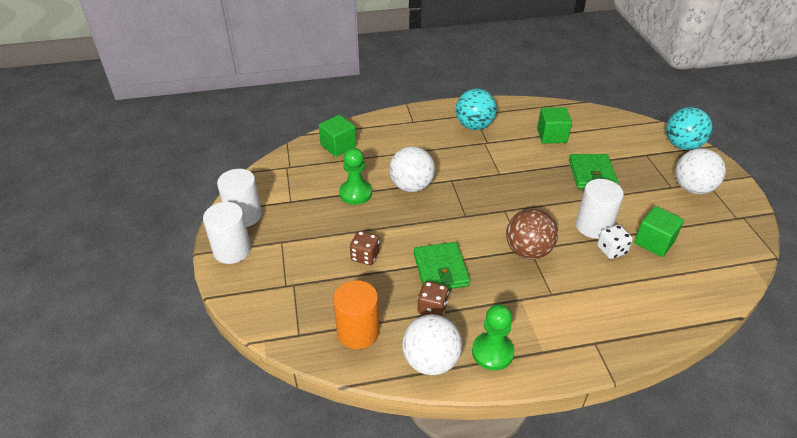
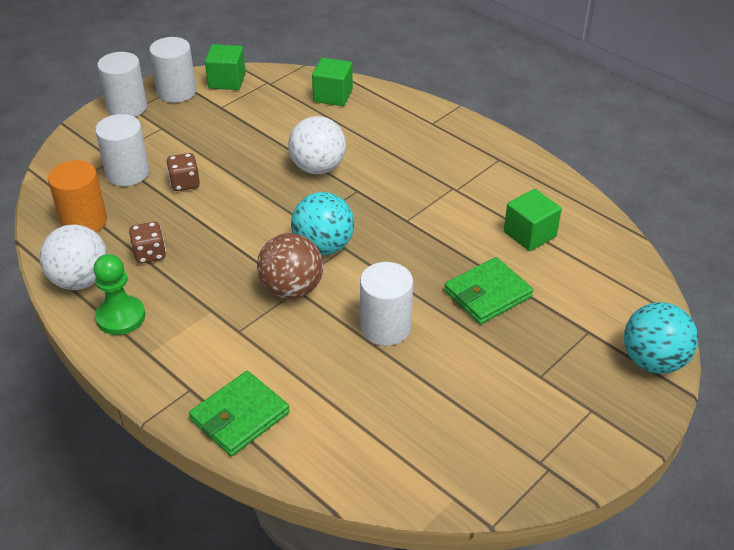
camera: 55 degrees right, 0 degrees up
green pawn [339,148,372,205] -> none
green wallet [414,242,470,289] -> green wallet moved to [189,371,290,456]
turquoise ball [456,88,497,130] -> turquoise ball moved to [291,192,354,255]
white dice [597,225,633,259] -> none
green cube [634,206,684,257] -> green cube moved to [205,44,246,90]
white ball [675,148,726,194] -> none
none -> white cylinder [95,114,149,186]

